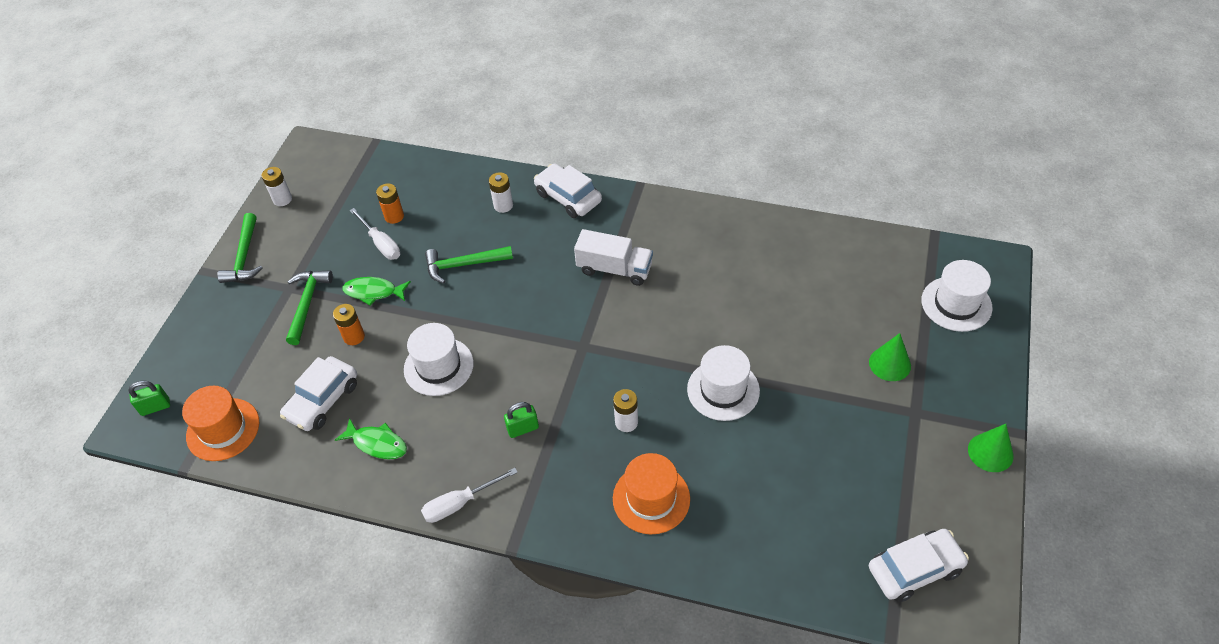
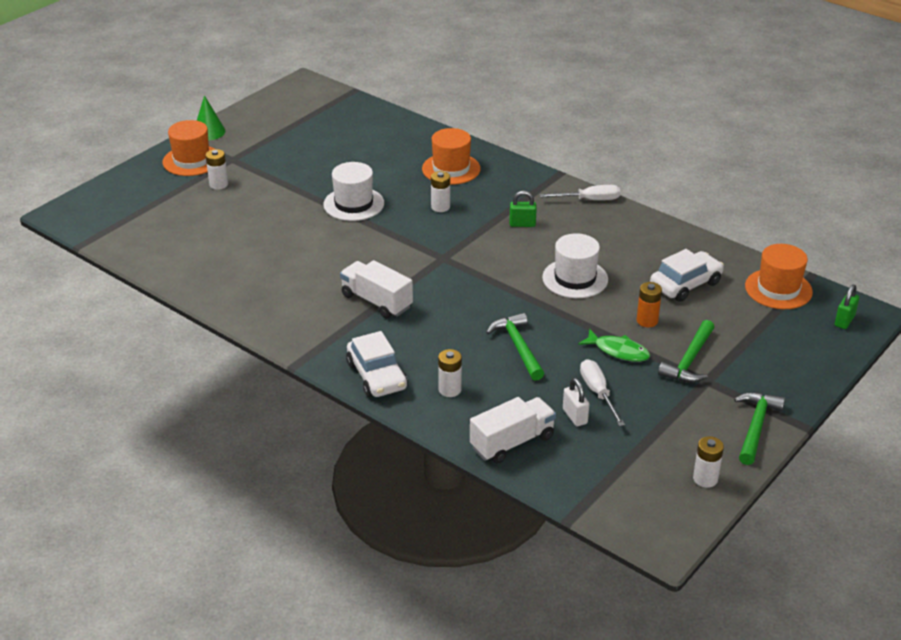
camera: 160 degrees left, 15 degrees down
green padlock [128,381,170,416] -> green padlock turned 60 degrees counterclockwise [835,285,859,329]
green fish [335,418,407,460] -> none
orange battery [376,183,404,224] -> white padlock [563,378,589,426]
green hammer [425,246,513,284] -> green hammer turned 120 degrees counterclockwise [486,313,544,381]
green cone [869,333,911,381] -> white battery [206,149,228,190]
white car [869,529,969,602] -> none
white hat [921,260,993,332] -> none
none -> orange hat [163,120,214,176]
none -> white truck [470,397,556,463]

